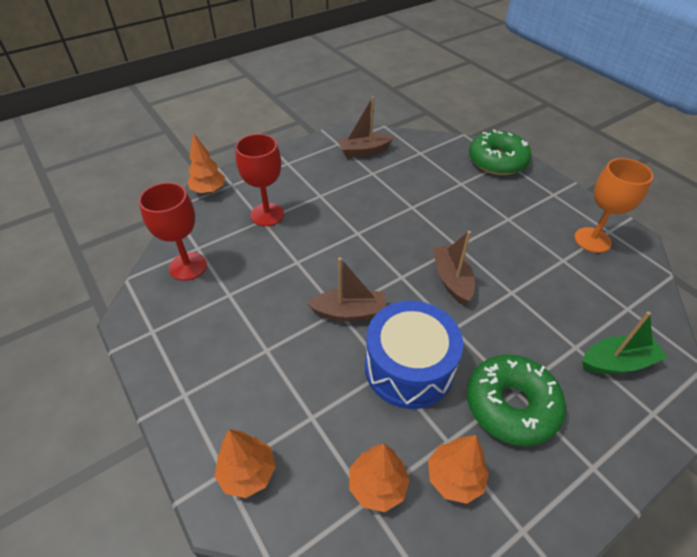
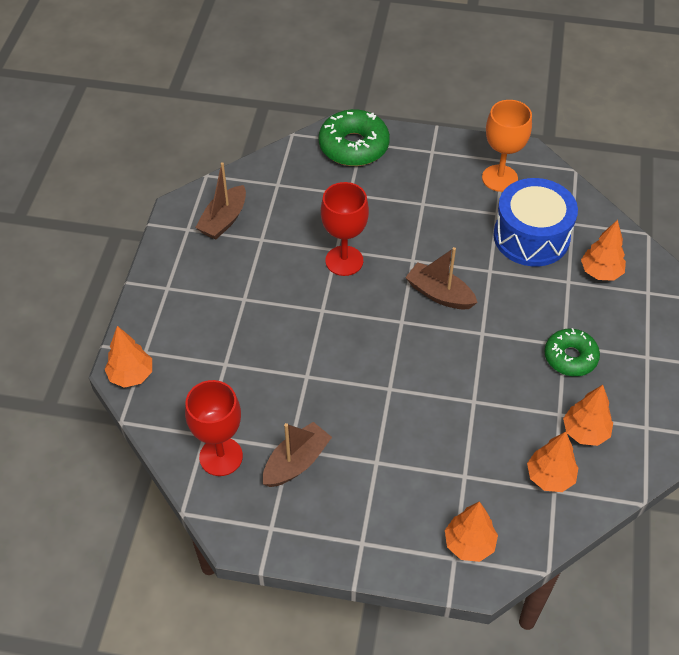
camera: 45 degrees left, 5 degrees up
red goblet [236,134,284,226] -> red goblet moved to [321,182,369,276]
brown boat [307,257,386,321] -> brown boat moved to [263,422,332,487]
blue drum [365,301,463,409] -> blue drum moved to [493,178,578,266]
green donut [467,354,566,446] -> green donut [544,328,600,376], size x0.66
green boat [582,311,668,374] -> orange tree [581,220,626,281]

